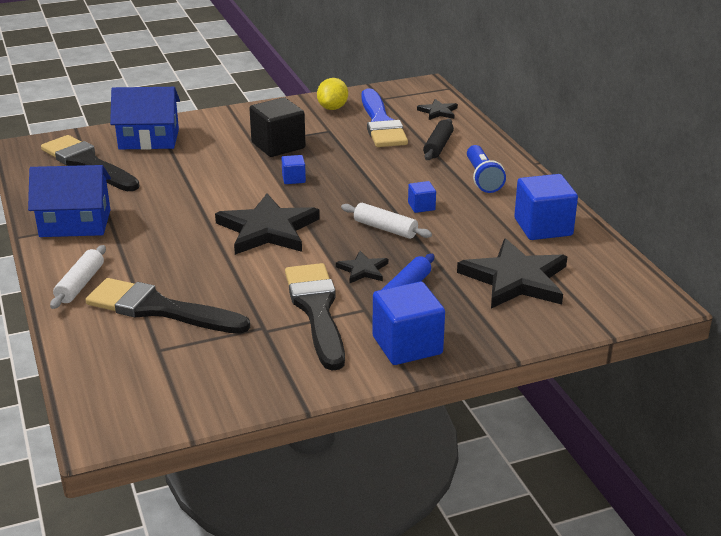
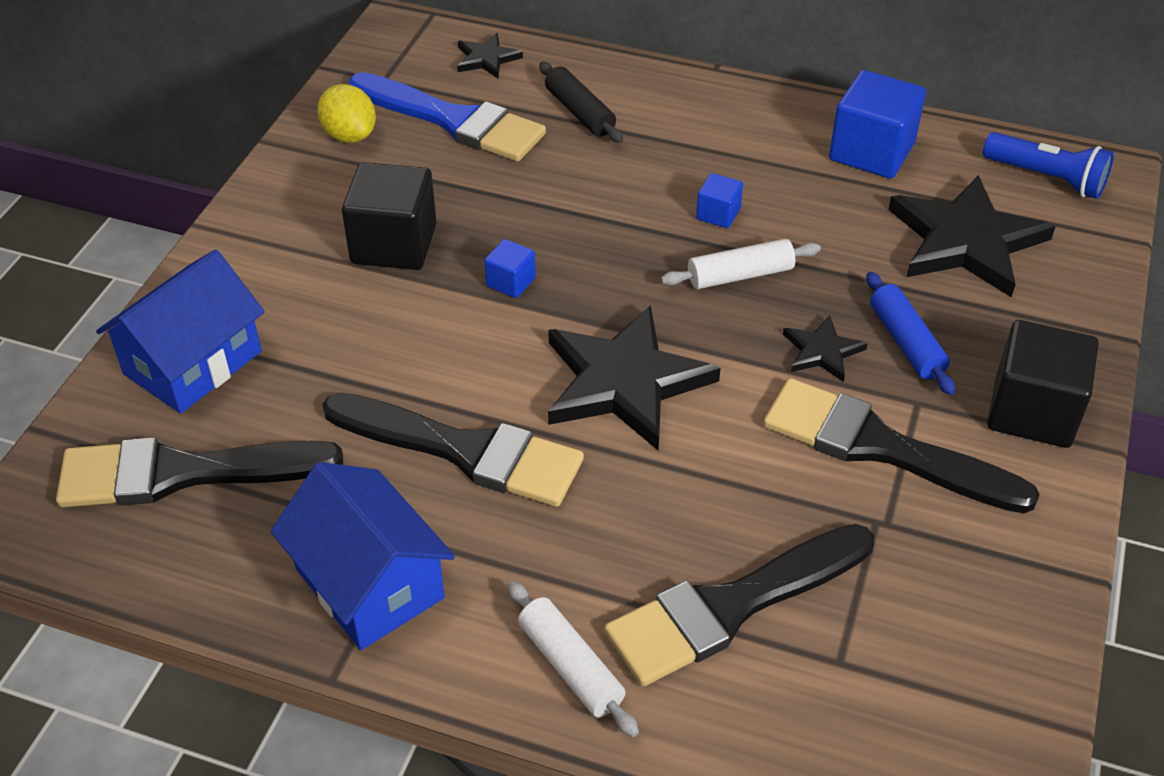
camera: 50 degrees left, 15 degrees up
blue house [28,165,111,237] -> blue house turned 75 degrees counterclockwise [271,462,455,650]
blue cube [372,282,445,365] -> black cube [987,320,1099,448]
blue flashlight [467,145,506,193] -> blue flashlight moved to [983,132,1114,199]
none -> black brush [322,393,584,507]

